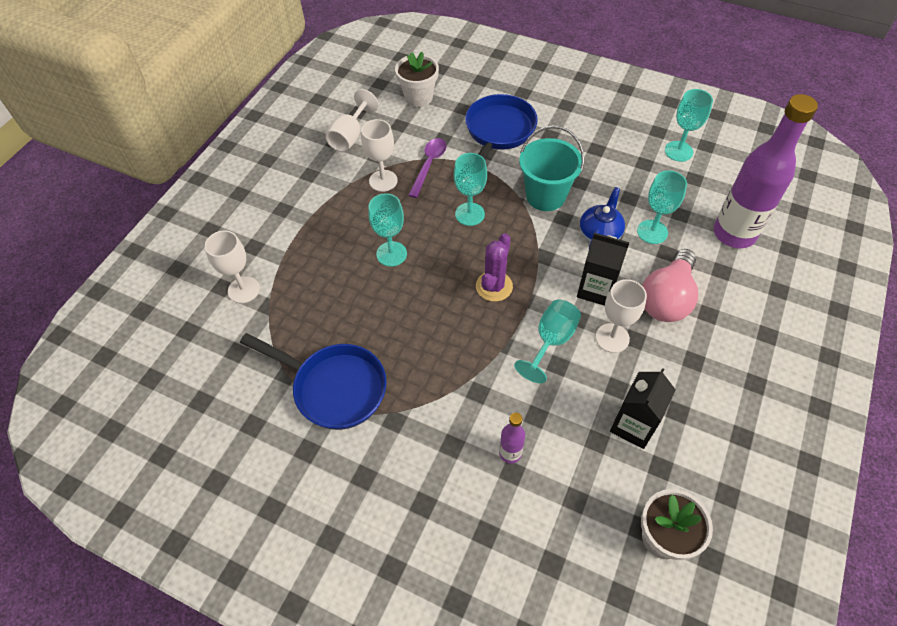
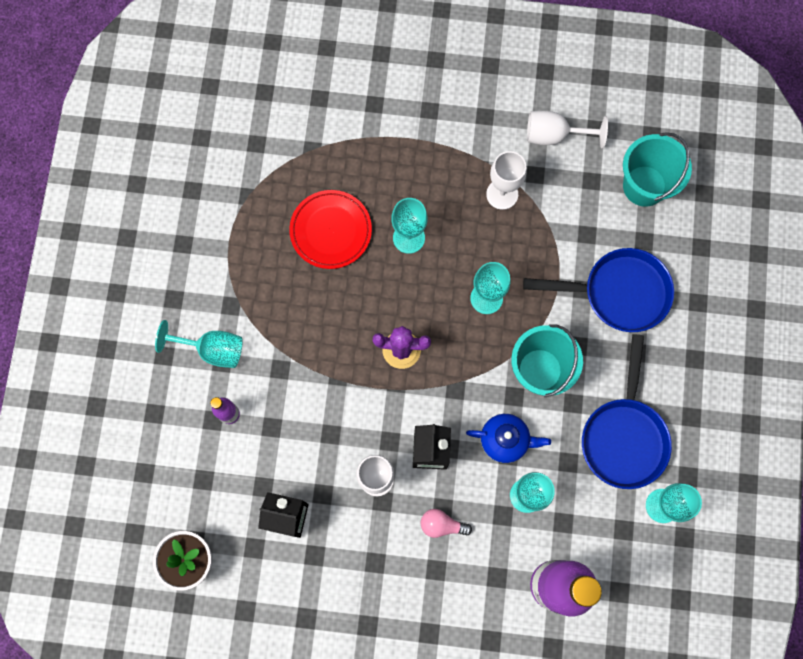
camera: 70 degrees right, 20 degrees up
white goblet [205,231,260,303] -> none
blue pan [240,333,387,430] -> blue pan moved to [582,334,672,489]
white flower pot [395,52,439,107] -> turquoise bucket [623,132,692,207]
purple spoon [408,138,446,198] -> none
turquoise goblet [514,299,581,384] -> turquoise goblet moved to [155,320,243,368]
pink light bulb [642,249,698,322] -> pink light bulb [421,509,472,538], size x0.51
none -> red plate [289,190,372,269]

